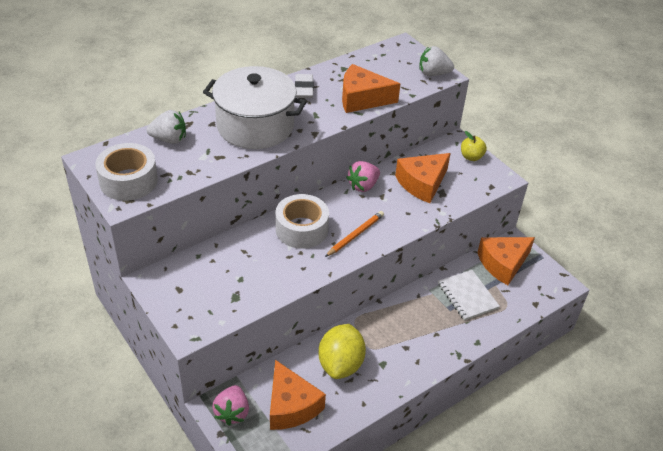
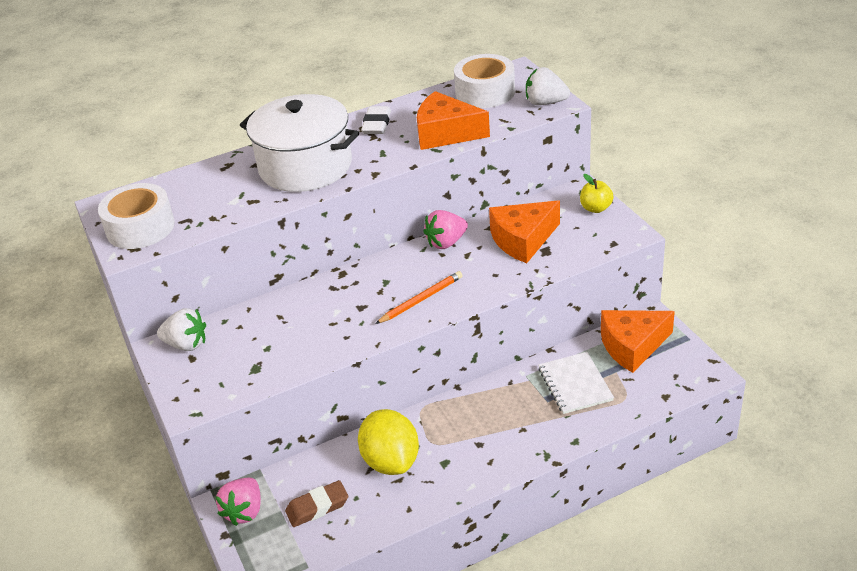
camera: 15 degrees right, 5 degrees down
white strawberry [146,110,186,144] -> white strawberry moved to [157,308,206,351]
orange cheese [270,360,326,430] -> brown eraser [285,480,348,527]
white tape [276,194,329,249] -> white tape moved to [454,54,515,108]
yellow lemon [319,324,366,379] -> yellow lemon turned 45 degrees counterclockwise [358,409,419,475]

